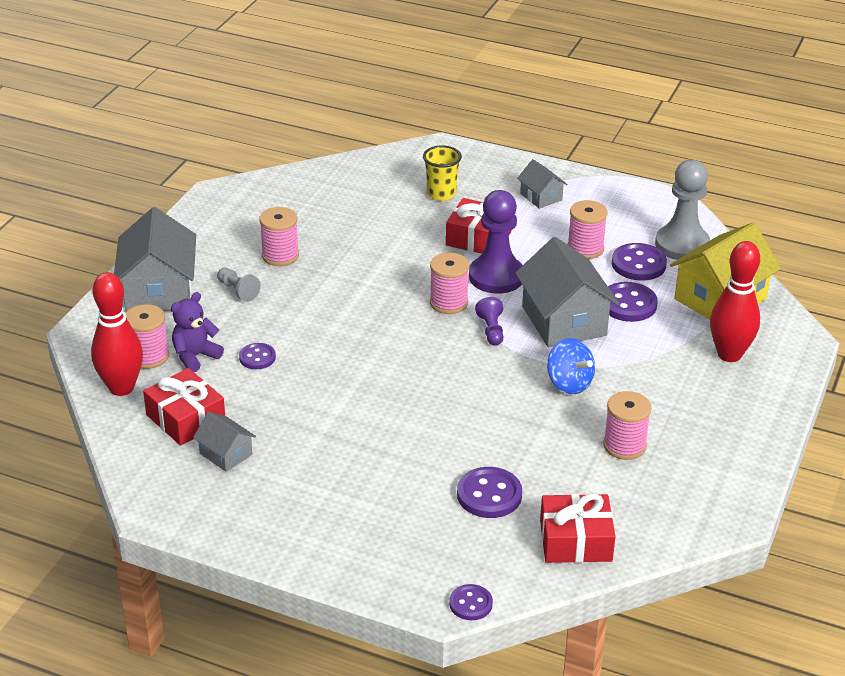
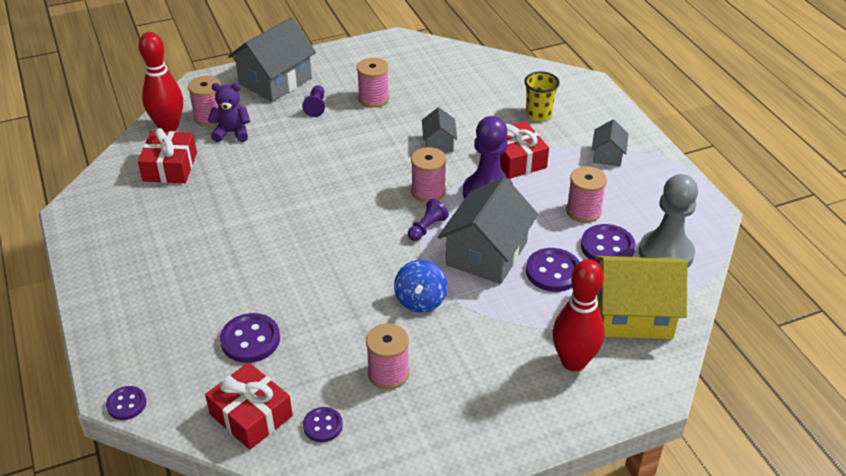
camera: 45 degrees right, 5 degrees up
grey house [193,412,256,472] -> grey house moved to [422,108,457,152]
grey pawn [217,268,260,302] -> purple pawn [302,85,325,117]
purple button [239,343,276,369] -> purple button moved to [303,407,343,442]

